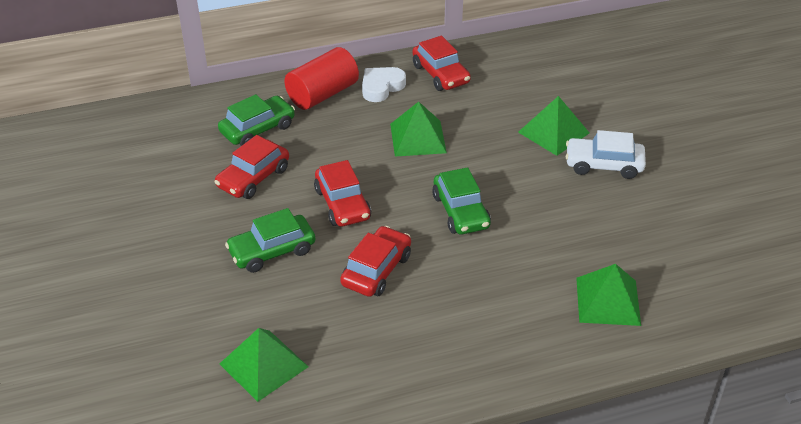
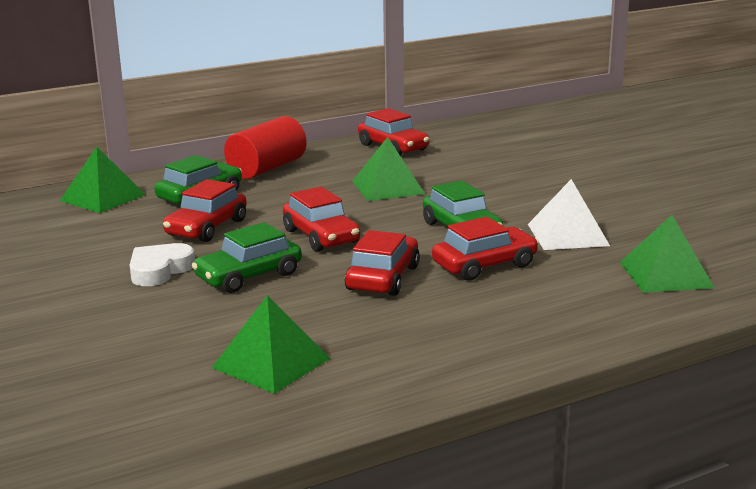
camera: 10 degrees left, 20 degrees down
white heart [362,67,406,102] -> white heart moved to [130,243,195,286]
green pyramid [518,96,589,156] -> green pyramid moved to [60,147,146,213]
white car [565,130,646,179] -> none
none -> red car [432,217,539,281]
none -> white pyramid [528,179,610,250]

